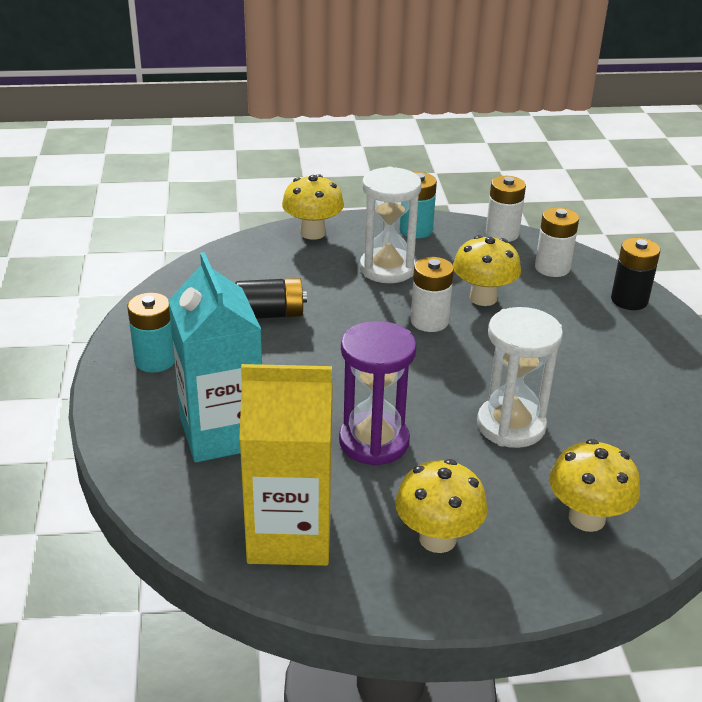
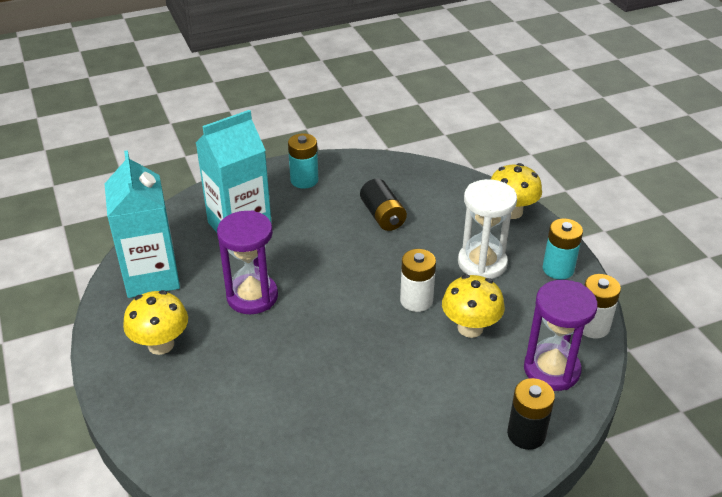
camera: 75 degrees right, 5 degrees up
yellow carton [239,364,333,566] -> turquoise carton [105,150,180,298]
white hourglass [477,307,563,448] -> none
white battery [535,207,579,277] -> purple hourglass [524,280,598,391]
yellow mushroom [549,439,640,532] -> none

